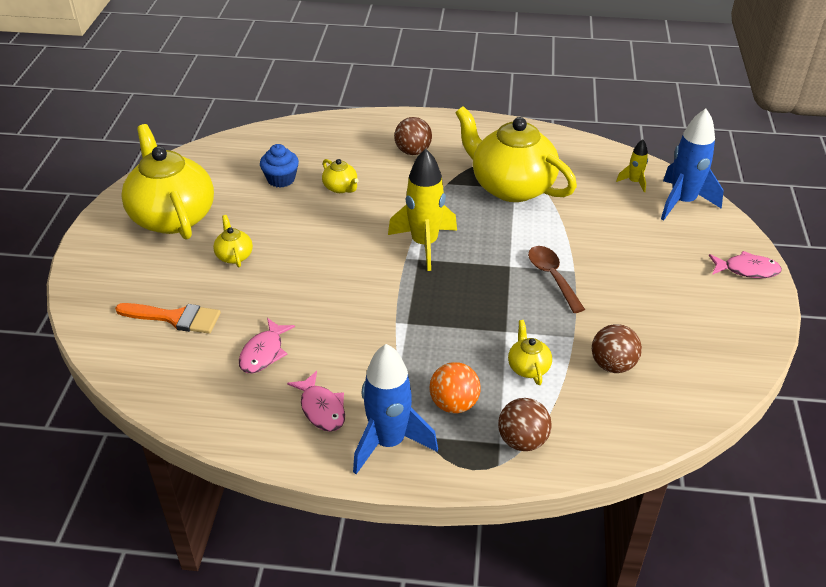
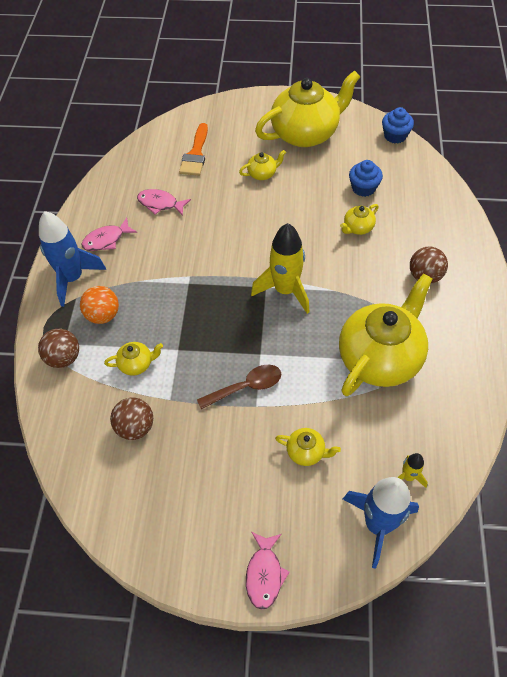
camera: 90 degrees right, 15 degrees up
none -> yellow teapot [275,428,341,466]
none -> blue cupcake [382,107,414,143]

